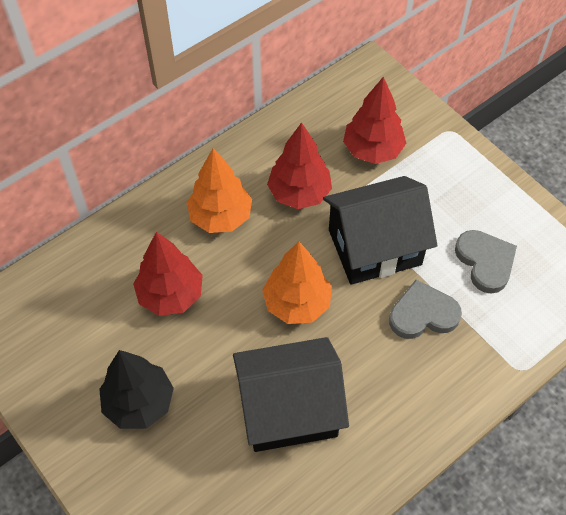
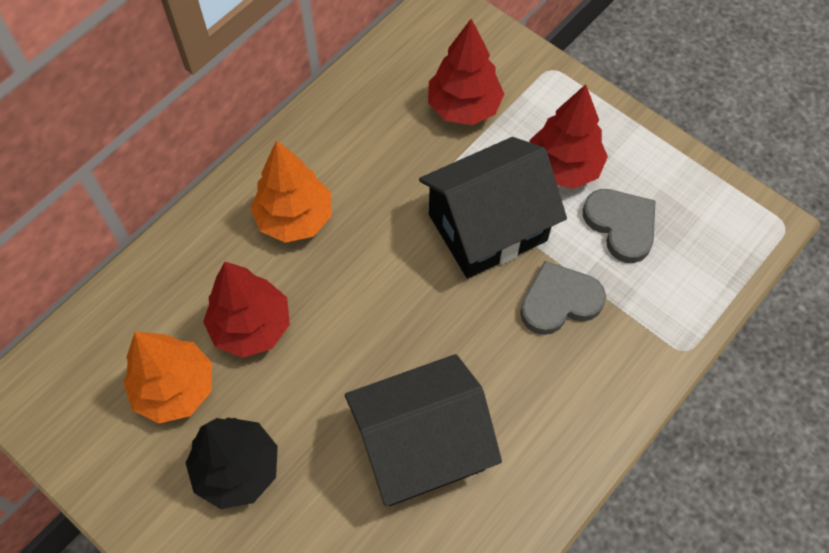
camera: 10 degrees left, 5 degrees up
orange tree [262,241,332,324] -> orange tree moved to [123,332,212,423]
red tree [267,122,332,209] -> red tree moved to [529,84,608,189]

